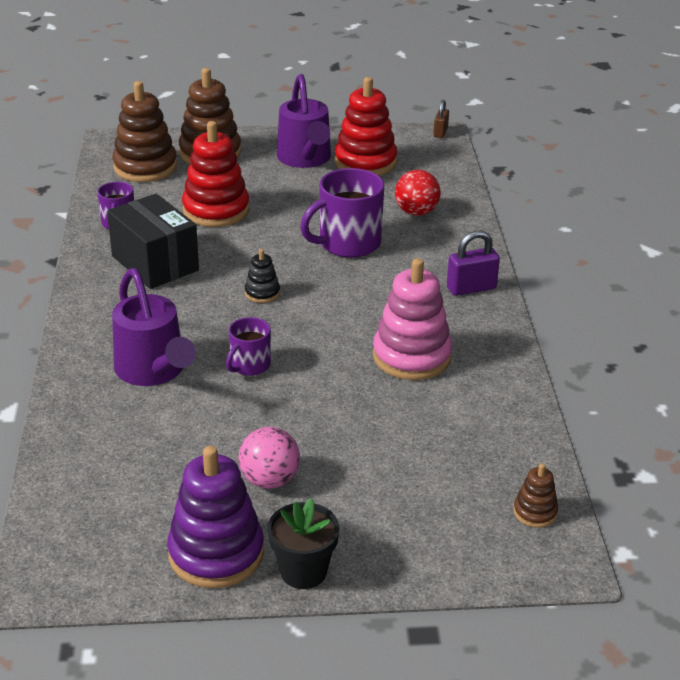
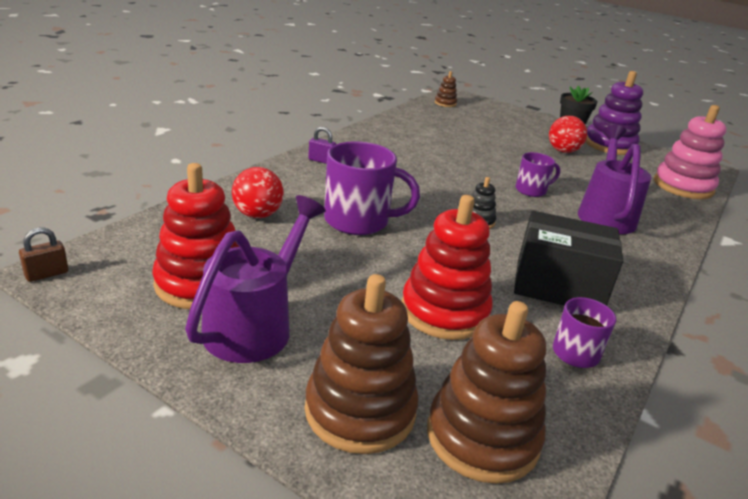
camera: 145 degrees left, 5 degrees down
black box [107,194,199,289] -> black box turned 75 degrees counterclockwise [514,211,623,306]
pink ball [238,427,300,489] -> red ball [549,116,587,153]
pink stacking toy [373,258,452,380] -> pink stacking toy moved to [654,105,727,199]
purple padlock [447,230,500,296] -> purple padlock [308,127,336,164], size x0.64

